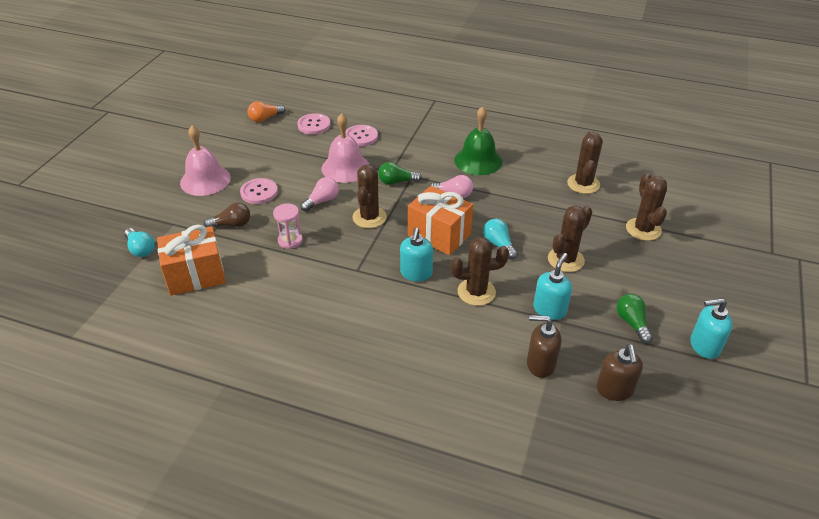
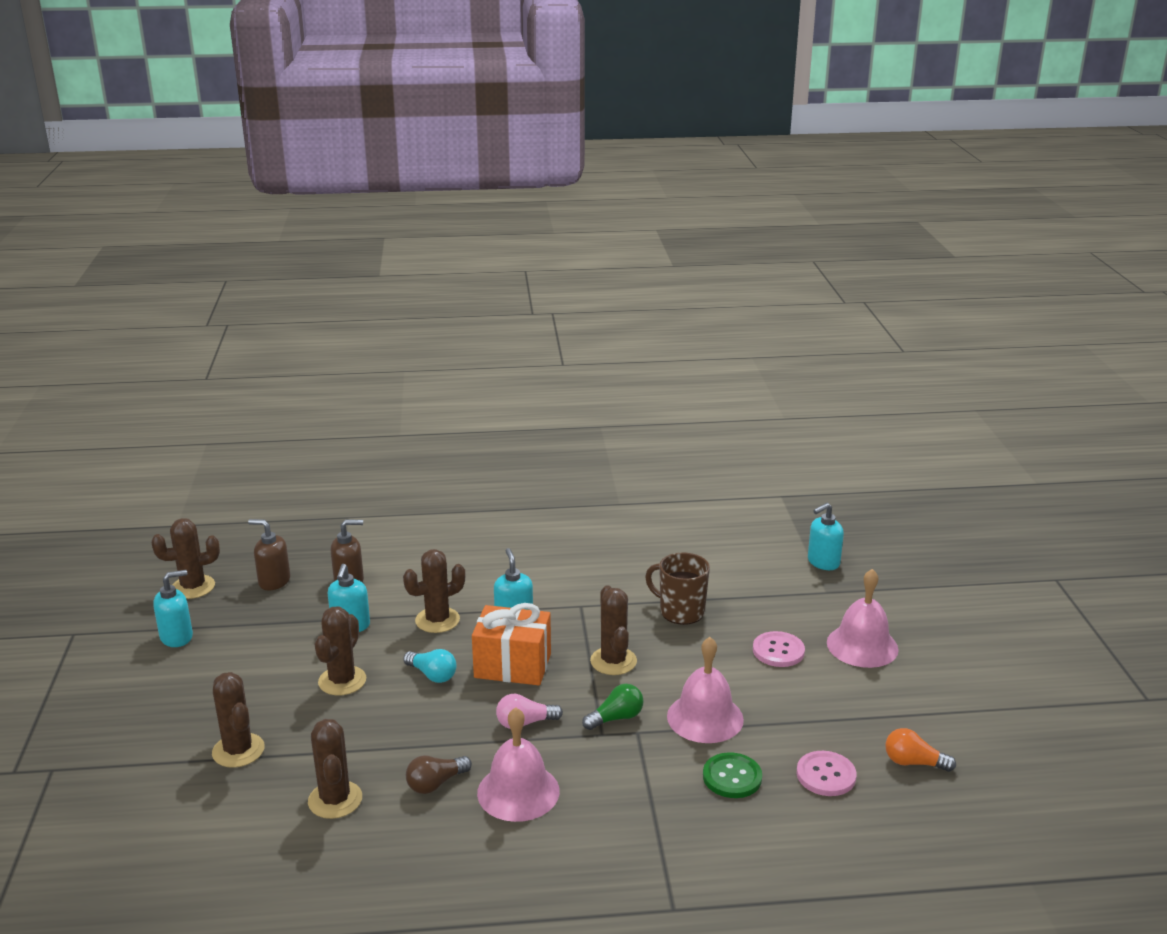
camera: 155 degrees right, 15 degrees down
turquoise light bulb [124,228,155,257] -> turquoise soap dispenser [808,503,844,570]
orange gift [157,225,226,296] -> none
brown light bulb [204,202,250,227] -> brown light bulb moved to [406,756,472,794]
orange light bulb [248,101,285,122] -> orange light bulb turned 105 degrees counterclockwise [885,728,956,772]
pink hourglass [273,203,303,249] -> brown mug [645,553,710,625]
pink light bulb [300,177,339,212] -> none
pink button [346,125,378,147] -> green button [703,752,762,798]
green bell [454,106,502,175] -> pink bell [477,707,560,822]
brown soap dispenser [596,344,643,401] -> brown soap dispenser turned 45 degrees counterclockwise [248,519,290,590]
green light bulb [616,294,653,344] -> none
none -> brown cactus [151,518,220,599]

